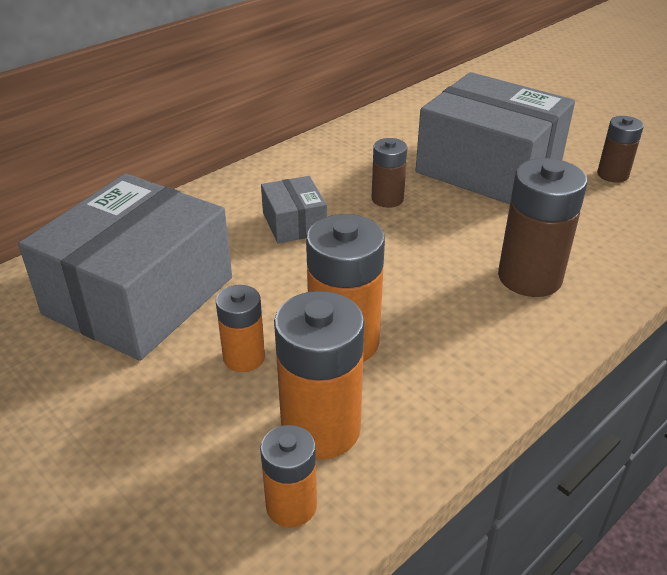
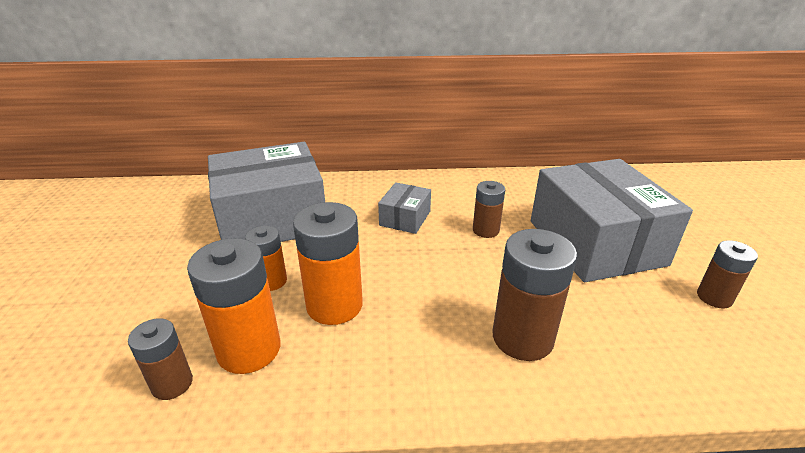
camera: 40 degrees right, 5 degrees down
orange battery [260,425,317,527] -> brown battery [128,318,193,400]

